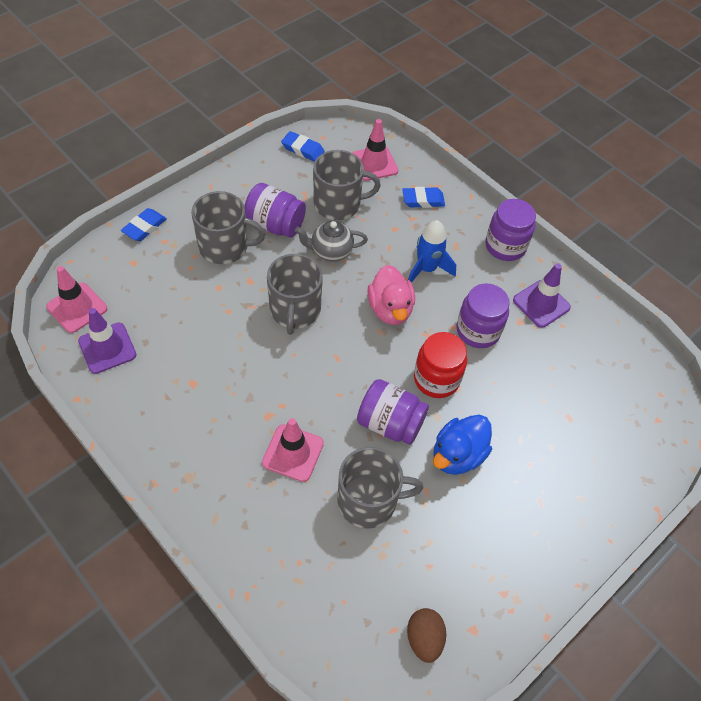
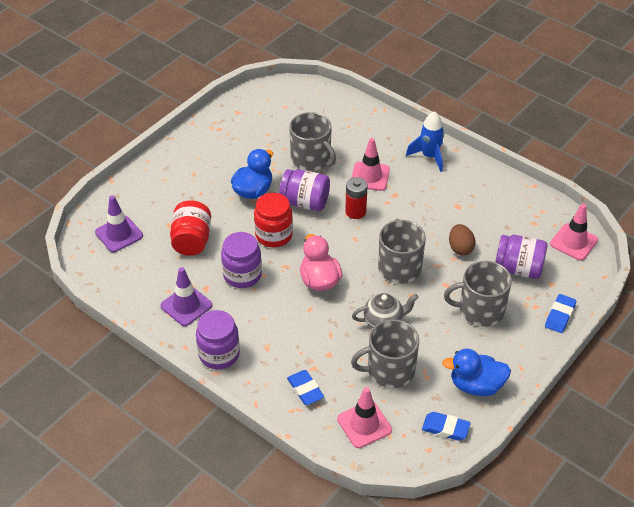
camera: 175 degrees right, 10 degrees down
purple traffic cone [78,308,136,374] -> purple traffic cone moved to [95,196,143,252]
purple jar [244,183,306,237] -> purple jar moved to [495,235,547,279]
grey mug [337,447,423,529] -> grey mug turned 120 degrees counterclockwise [289,112,336,171]
blue eraser [402,187,445,208] -> blue eraser turned 75 degrees clockwise [287,370,324,405]
brown egg [407,608,446,663] -> brown egg moved to [449,224,476,256]
blue rocket [408,220,456,283] -> blue rocket moved to [406,111,444,172]
none -> red jar [170,200,211,256]
none -> red battery [345,177,368,219]
none -> blue duck [442,349,511,396]

